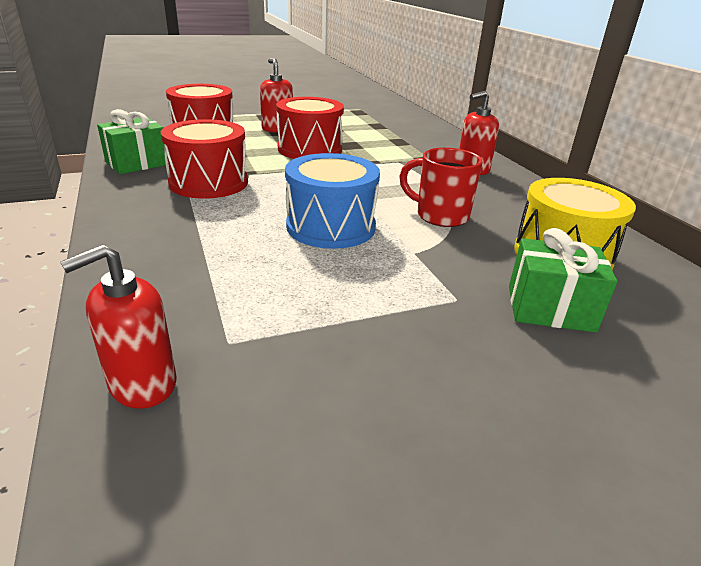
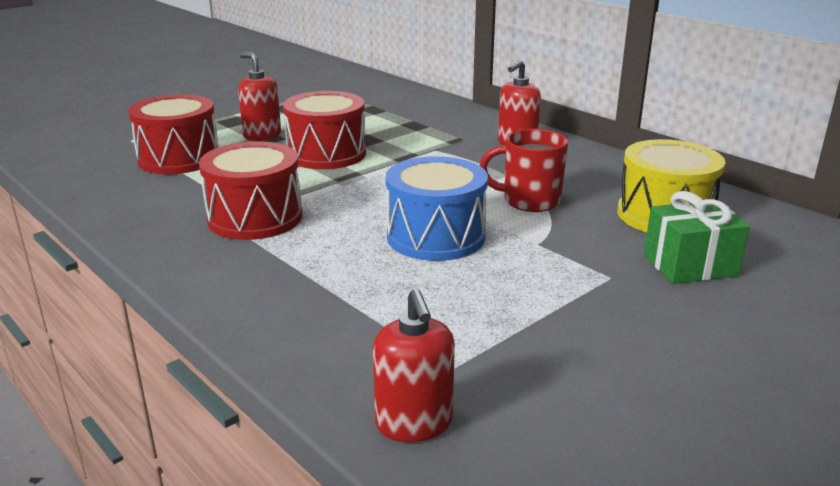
camera: 20 degrees left, 5 degrees down
red soap dispenser [60,244,177,409] -> red soap dispenser turned 45 degrees counterclockwise [373,289,455,442]
green gift [97,109,168,174] -> none

